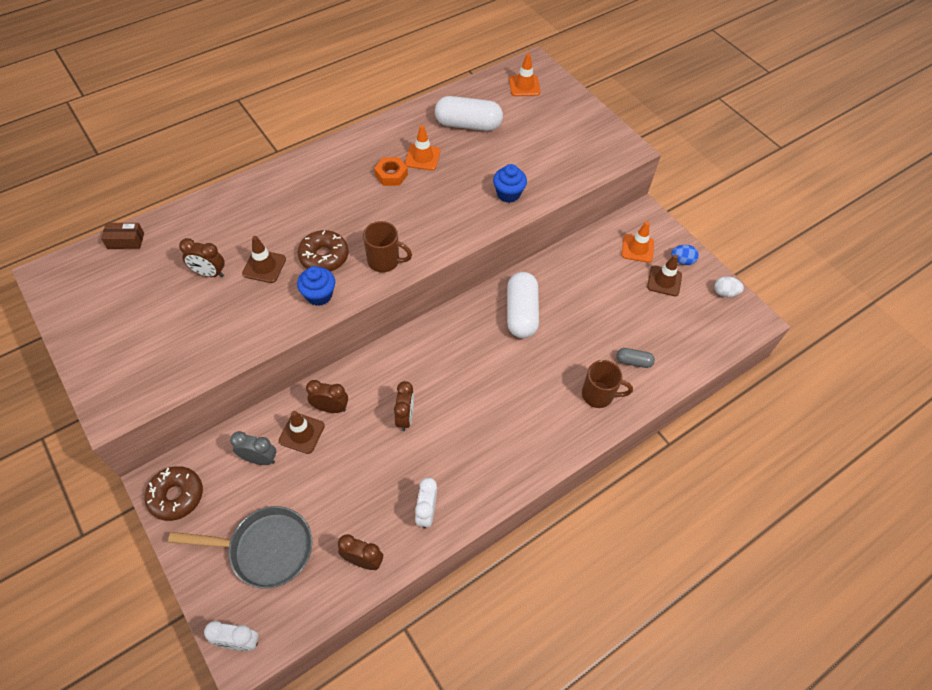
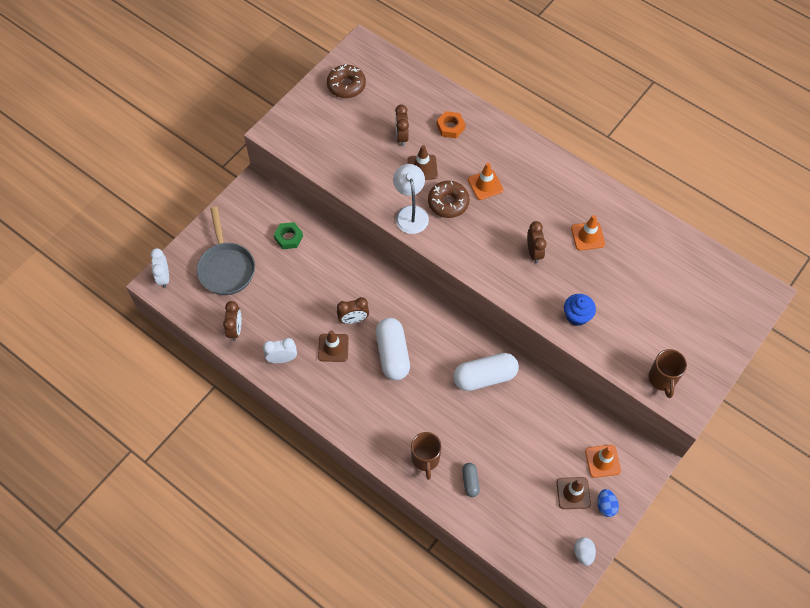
camera: 75 degrees right, 5 degrees up
brown box [101,223,144,249] -> none
brown donut [144,466,203,521] -> brown donut moved to [327,64,366,98]
grey clock [230,431,276,465] -> green nut [274,222,303,249]
brown traffic cone [279,411,325,454] -> brown traffic cone moved to [318,330,349,362]
blue cupcake [297,266,335,306] -> white lamp [393,164,429,234]
brown clock [306,380,348,413] -> brown clock moved to [527,221,546,263]
brown mug [363,221,412,272] -> brown mug moved to [649,349,687,398]
orange nut [374,157,408,186] -> orange nut moved to [437,111,465,138]
white capsule [435,96,503,131] -> white capsule moved to [376,318,410,380]
orange traffic cone [509,53,541,96] -> orange traffic cone moved to [468,163,503,200]

